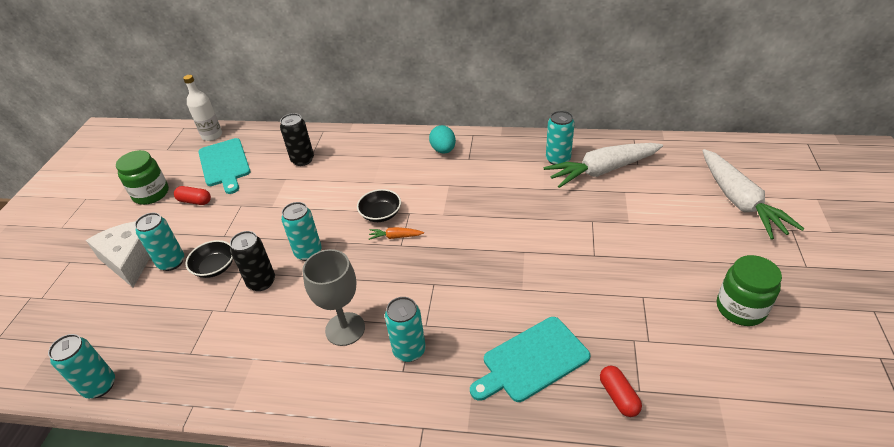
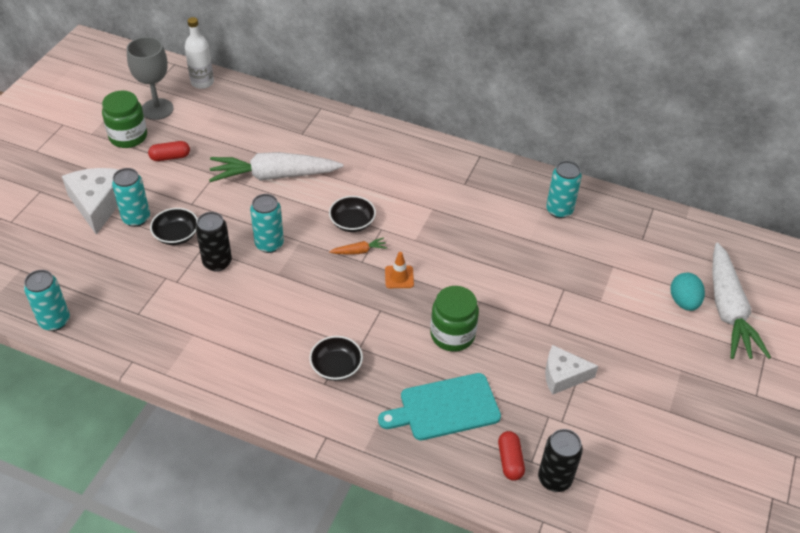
camera: 10 degrees right, 5 degrees up
red capsule [174,186,211,205] -> red capsule turned 45 degrees counterclockwise [148,141,190,161]
turquoise cutting board [198,138,251,194] -> none
black can [280,113,314,166] -> black can moved to [538,429,583,492]
grey goblet [302,249,365,346] -> grey goblet moved to [127,37,174,120]
orange carrot [369,227,424,240] -> orange carrot turned 150 degrees clockwise [329,237,387,255]
turquoise can [385,297,426,362] -> black bowl [309,336,363,381]
turquoise egg [429,125,456,154] -> turquoise egg moved to [671,273,705,311]
white carrot [544,143,663,188] -> white carrot moved to [209,152,343,182]
green jar [717,255,782,326] -> green jar moved to [430,286,479,352]
none -> orange traffic cone [385,252,414,288]
none -> white cheese [545,345,598,395]

